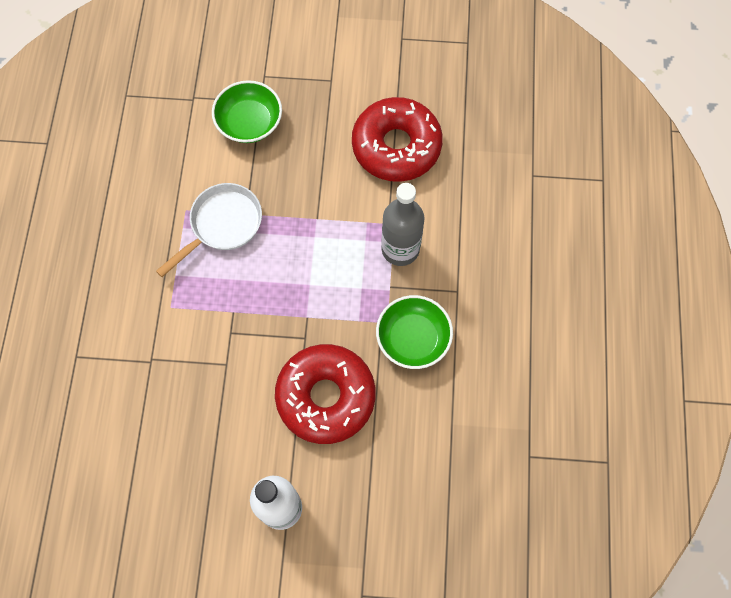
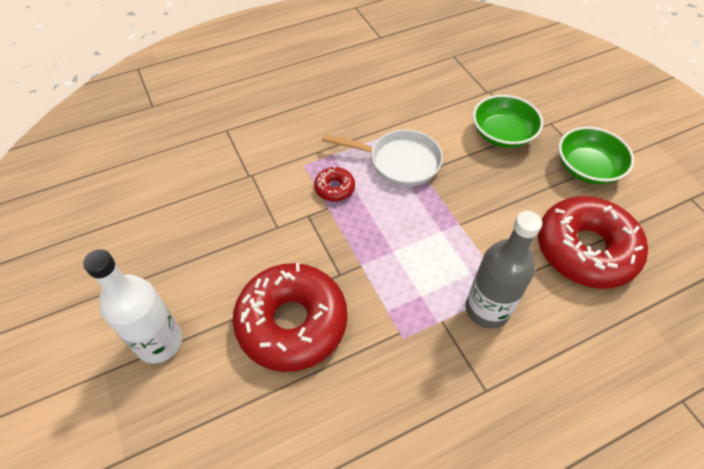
camera: 60 degrees right, 15 degrees down
green bowl [376,295,453,369] -> green bowl moved to [558,127,634,184]
none -> red donut [314,166,355,201]

